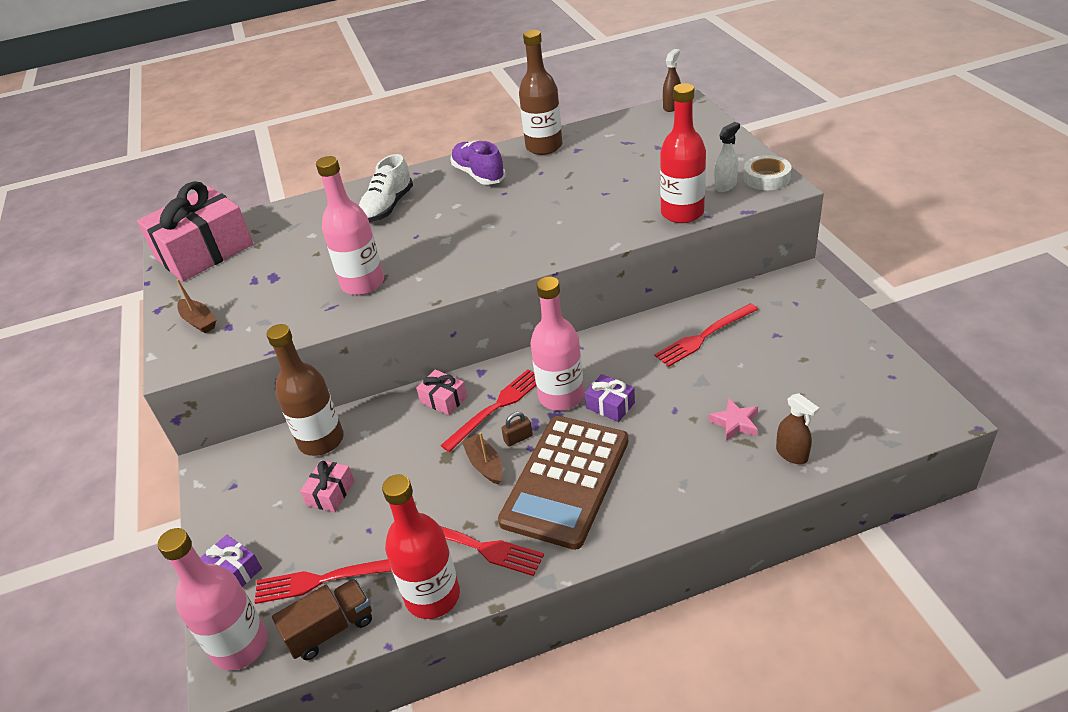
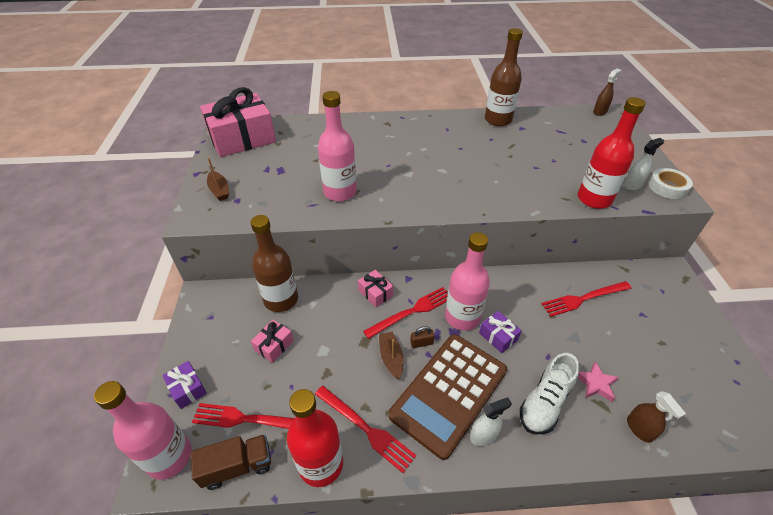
camera: 10 degrees right, 5 degrees up
white shoe [359,154,413,222] -> white shoe moved to [520,353,579,434]
purple shoe [451,141,506,185] -> none
none -> white spray bottle [470,397,512,446]

